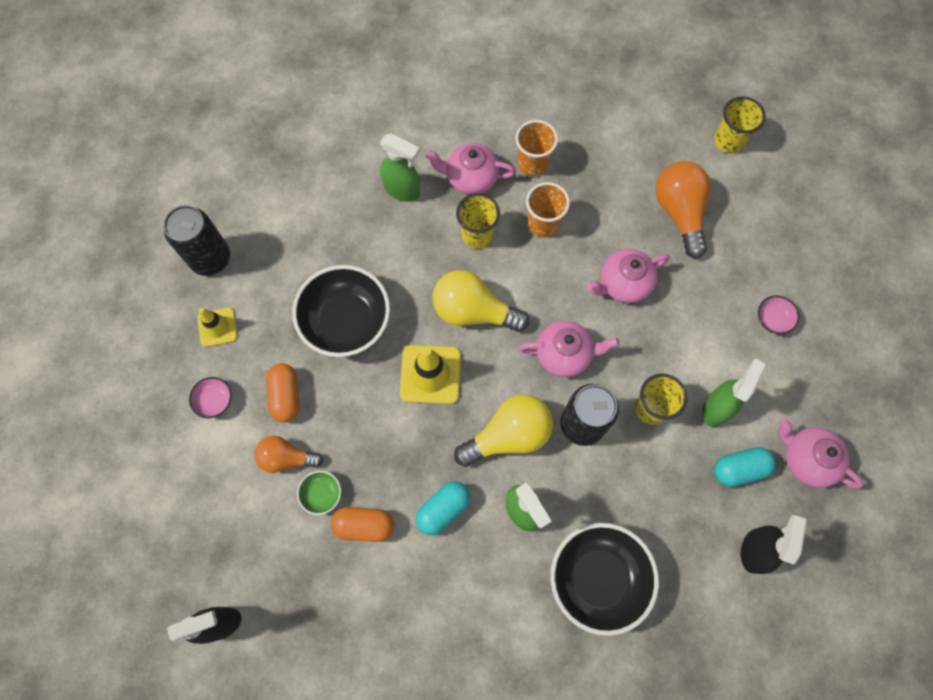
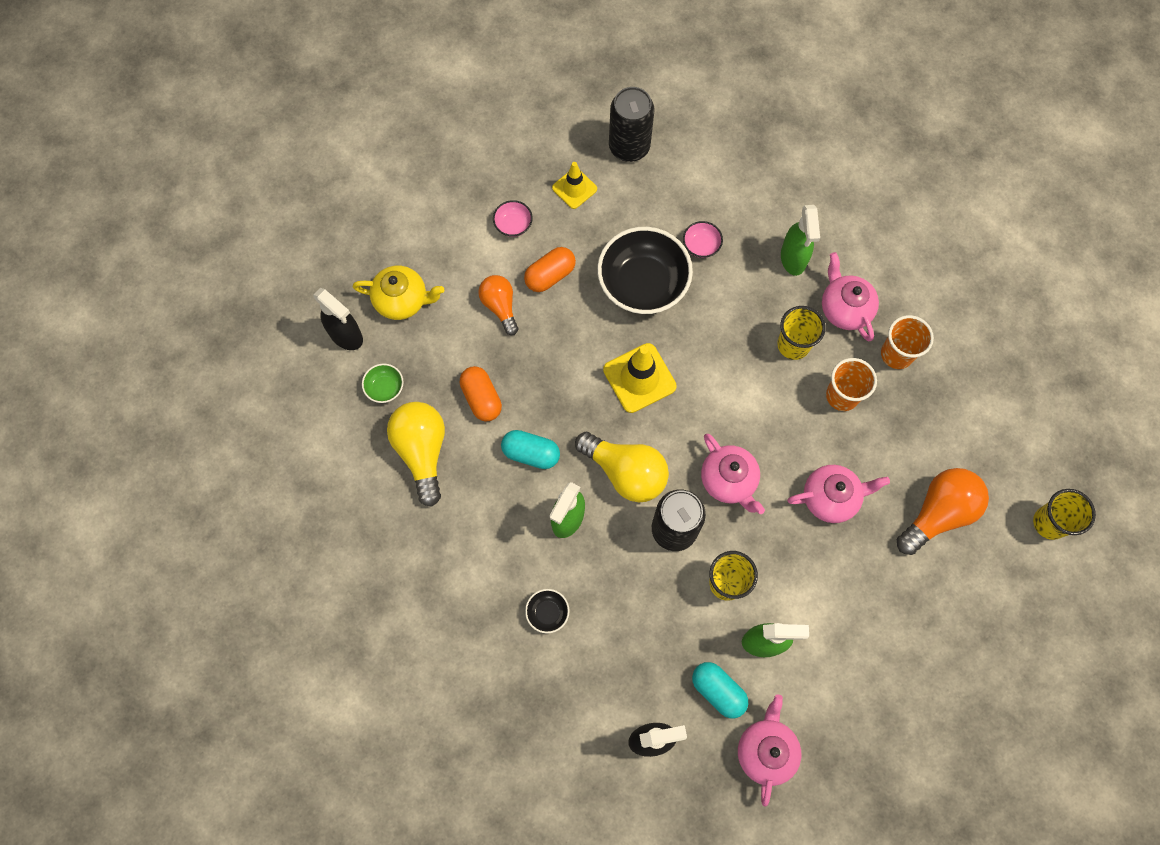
camera: 60 degrees right, 0 degrees up
green bowl [297,471,341,515] -> green bowl moved to [362,364,404,403]
yellow light bulb [432,270,529,332] -> yellow light bulb moved to [387,402,445,507]
black bowl [551,523,659,636] -> black bowl [525,589,570,634], size x0.43
pink teapot [587,249,670,303] -> pink teapot turned 135 degrees clockwise [787,465,890,523]
pink bowl [758,295,799,334] -> pink bowl moved to [683,221,723,258]
none -> yellow teapot [353,266,444,320]

